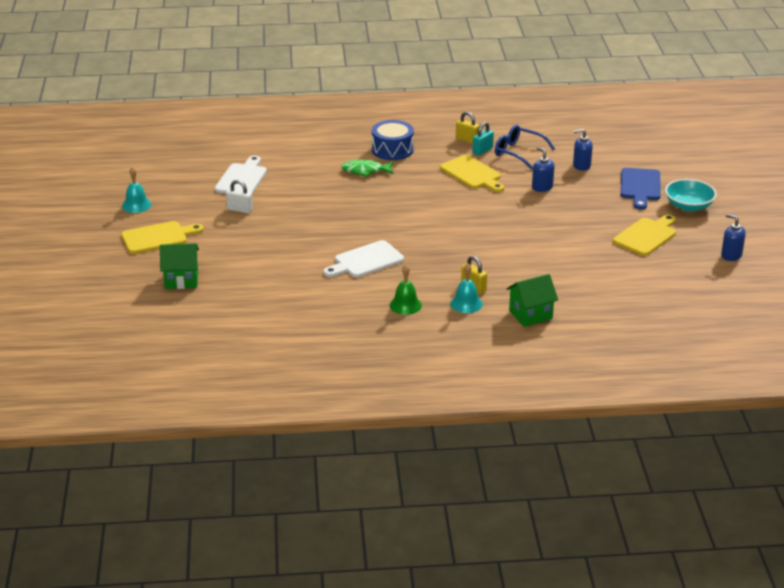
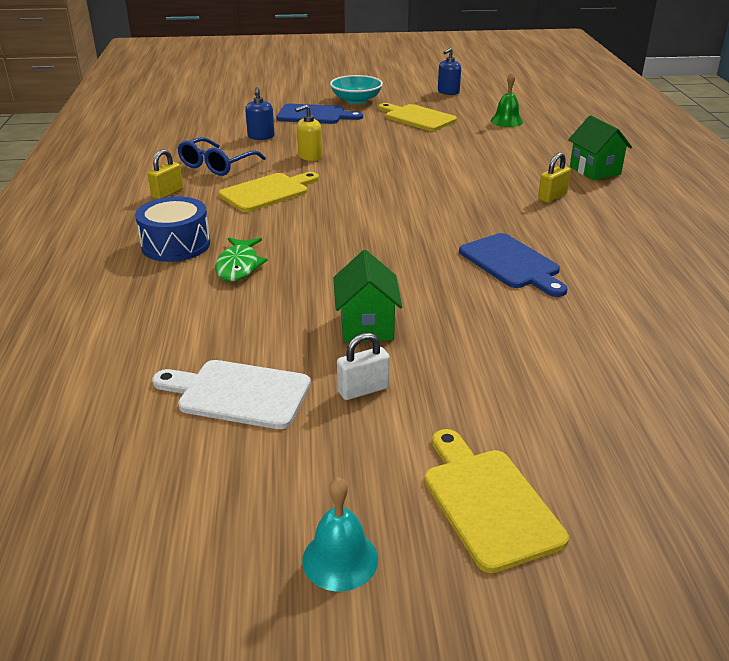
camera: 90 degrees left, 0 degrees up
green house [160,243,199,289] -> green house moved to [333,250,402,342]
white padlock [226,180,253,213] -> white padlock turned 45 degrees clockwise [337,333,390,400]
white cutting board [323,240,404,277] -> blue cutting board [459,233,568,297]
green bell [390,265,422,315] -> green bell moved to [491,73,523,127]
turquoise bell [450,263,483,313] -> none
turquoise padlock [473,122,494,156] -> none
blue soap dispenser [532,147,554,192] -> yellow soap dispenser [295,104,322,161]

